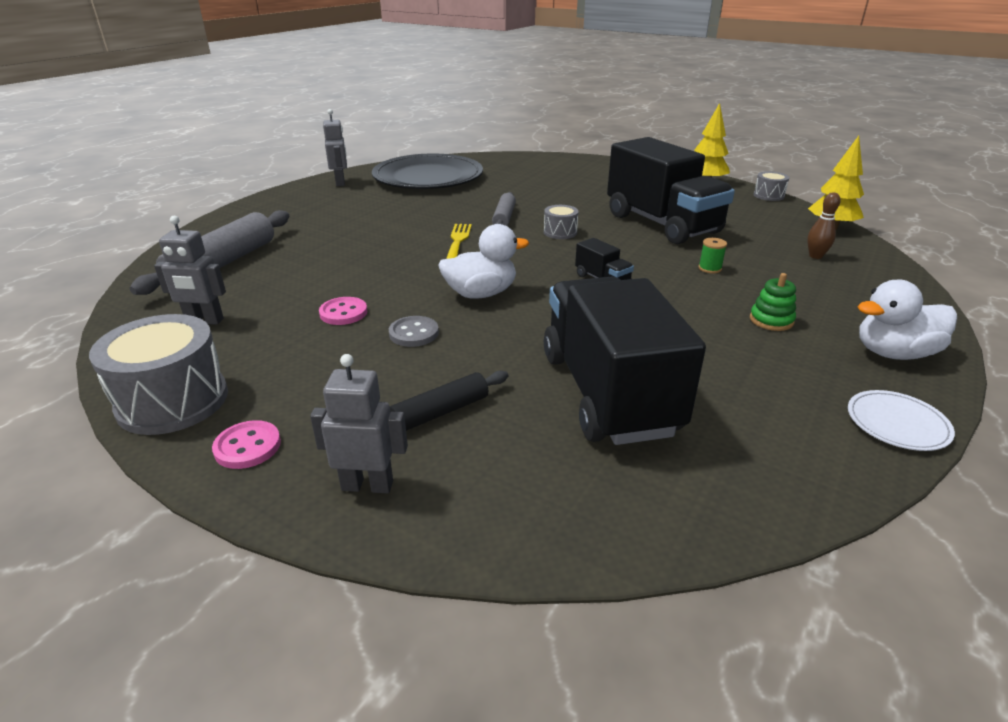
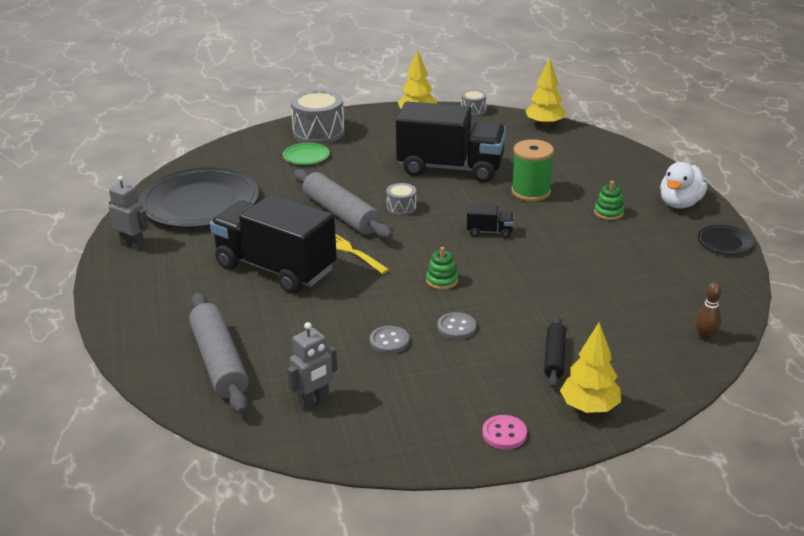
camera: 45 degrees left, 0 degrees up
grey drum [89,314,228,435] -> grey drum moved to [291,89,345,144]
grey robot [310,354,408,493] -> yellow tree [560,322,621,413]
pink button [319,297,367,325] -> grey button [370,326,409,354]
white duck [439,224,529,299] -> green stacking toy [426,247,458,290]
grey rolling pin [492,192,516,226] -> grey rolling pin [294,169,393,239], size x1.77
black truck [544,277,706,445] -> black truck moved to [210,194,337,293]
green spool [698,238,727,274] -> green spool [511,139,554,201], size x2.21
brown bowling pin [807,193,841,259] -> brown bowling pin moved to [696,283,722,341]
white plate [848,390,955,451] -> black plate [698,225,754,254]
none -> green plate [283,143,330,165]

